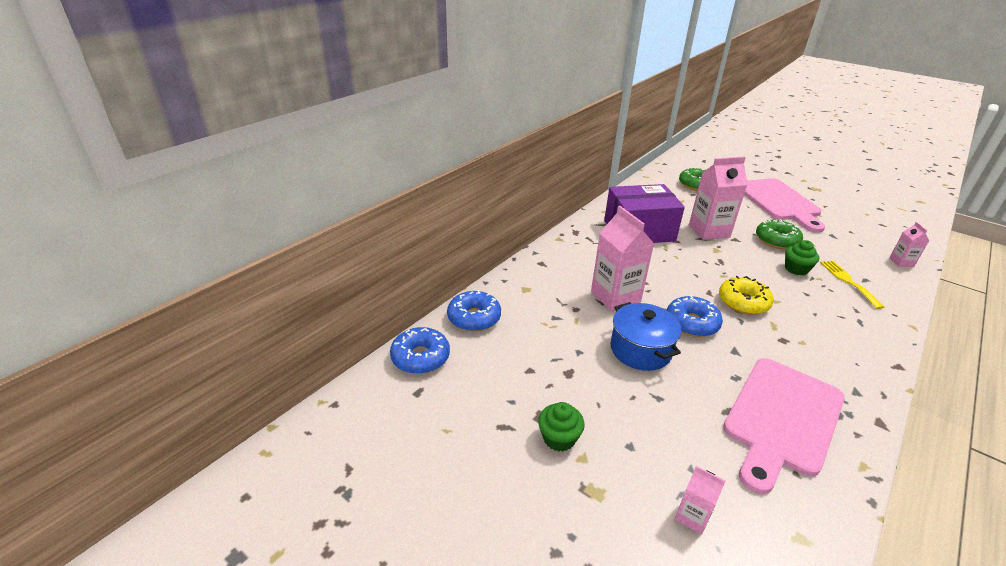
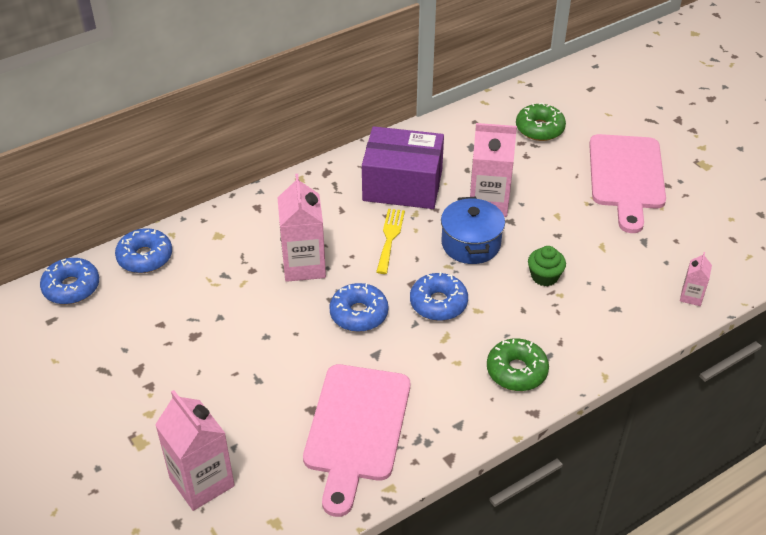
camera: 20 degrees right, 10 degrees up
green cupcake [538,402,585,452] -> none
blue pot [610,302,681,371] -> blue pot moved to [441,196,505,264]
pink carton [675,466,726,535] -> pink carton [155,390,235,511], size x2.00
yellow donut [719,276,774,315] -> blue donut [410,272,468,321]
pink cutting board [723,358,845,494] -> pink cutting board turned 45 degrees counterclockwise [303,364,410,517]
green donut [756,219,803,249] -> green donut moved to [487,338,549,391]
yellow fork [820,261,884,309] -> yellow fork moved to [376,209,405,274]

